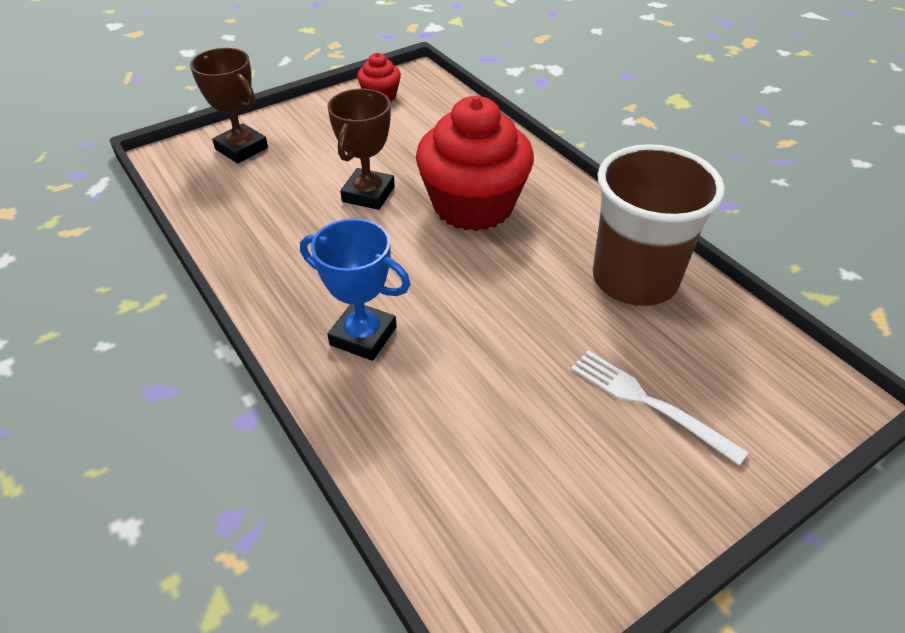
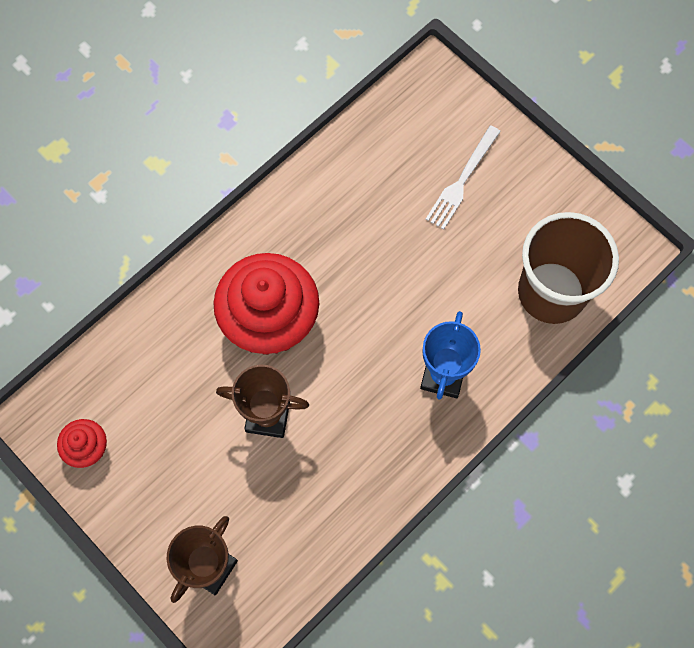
camera: 100 degrees left, 25 degrees up
brown cup [593,144,725,306] -> brown cup moved to [518,212,619,324]

